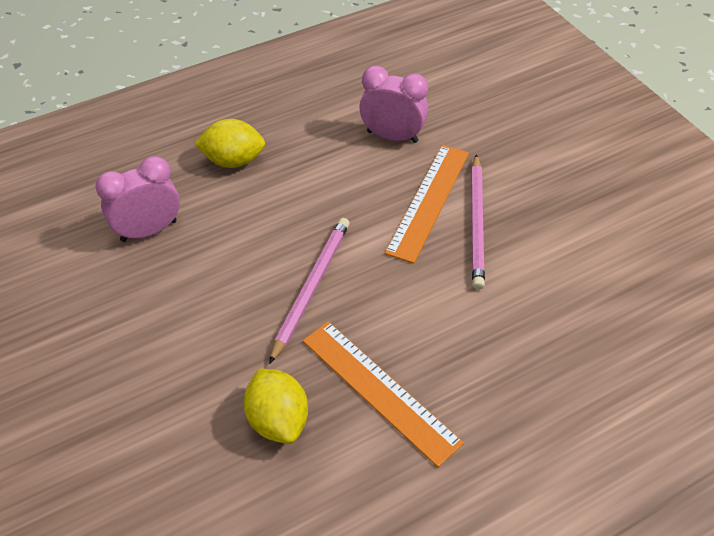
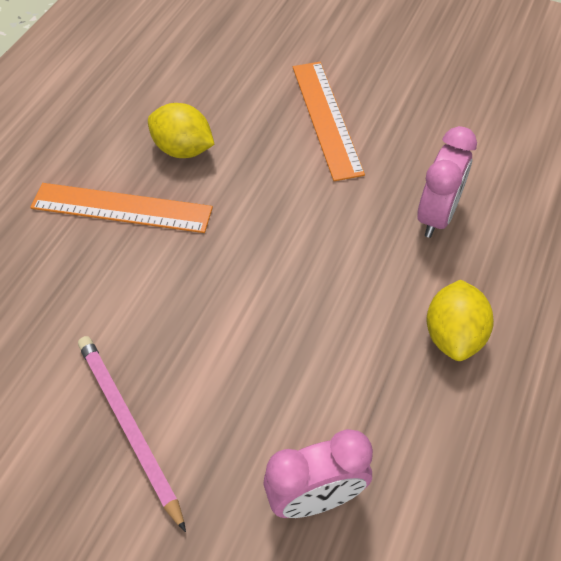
camera: 145 degrees right, 5 degrees up
yellow lemon [194,119,265,168] -> yellow lemon turned 45 degrees counterclockwise [426,280,494,361]
pink pencil [269,218,350,364] -> none
orange ruler [385,145,469,264] -> orange ruler moved to [293,62,365,181]

